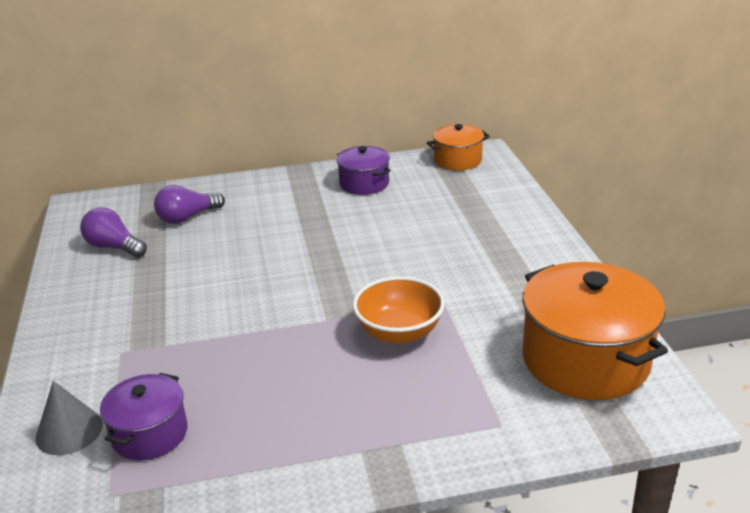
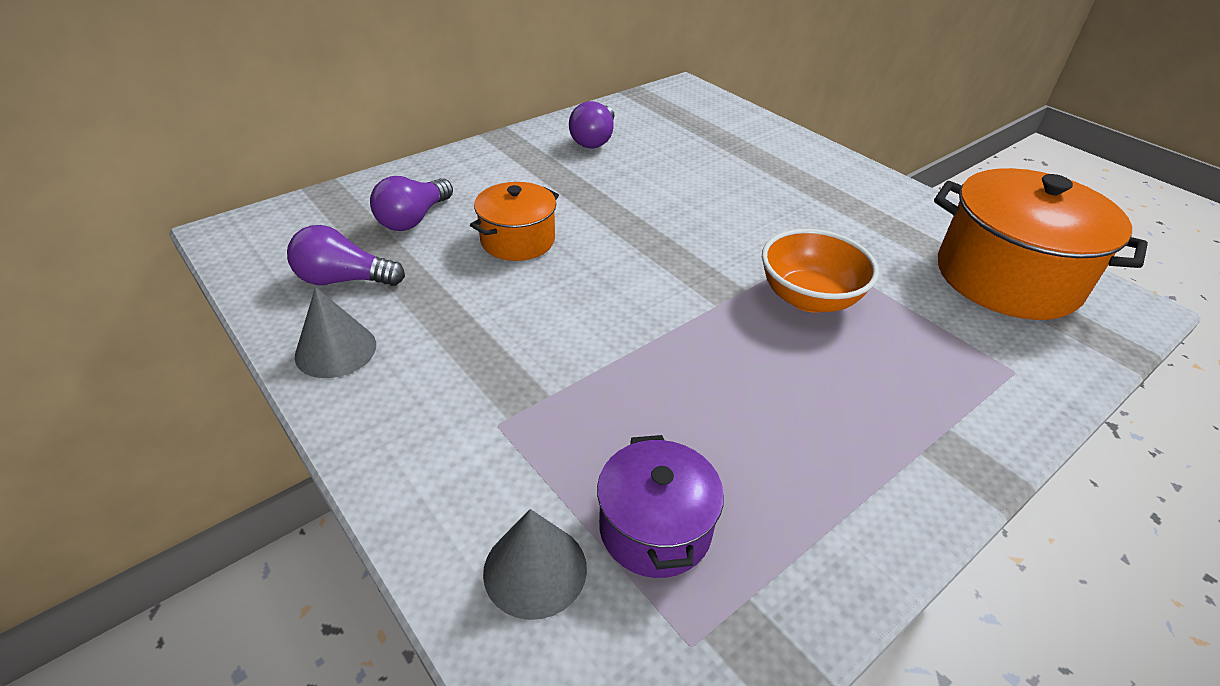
camera: 30 degrees left, 10 degrees up
purple pot [336,146,391,195] -> purple light bulb [569,101,614,148]
orange pot [427,124,490,171] -> orange pot moved to [470,182,559,261]
none -> grey cone [295,287,376,378]

